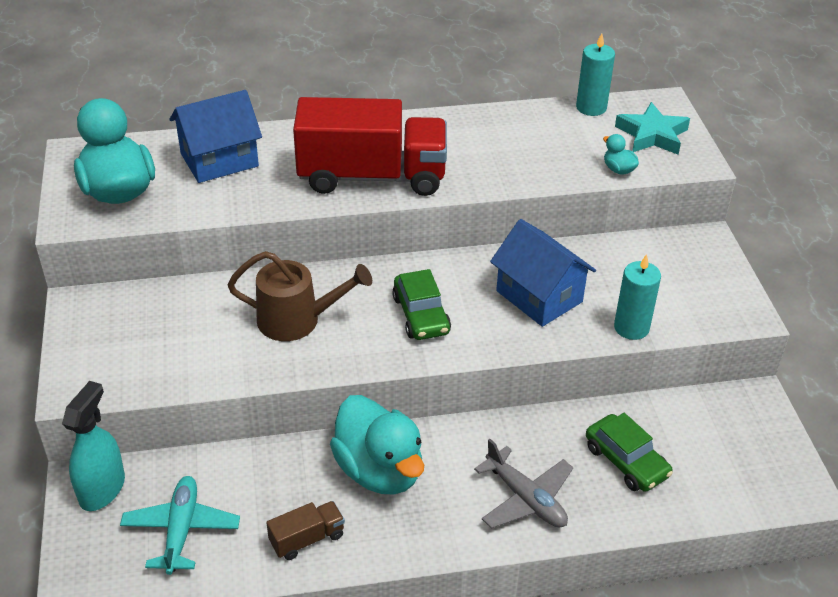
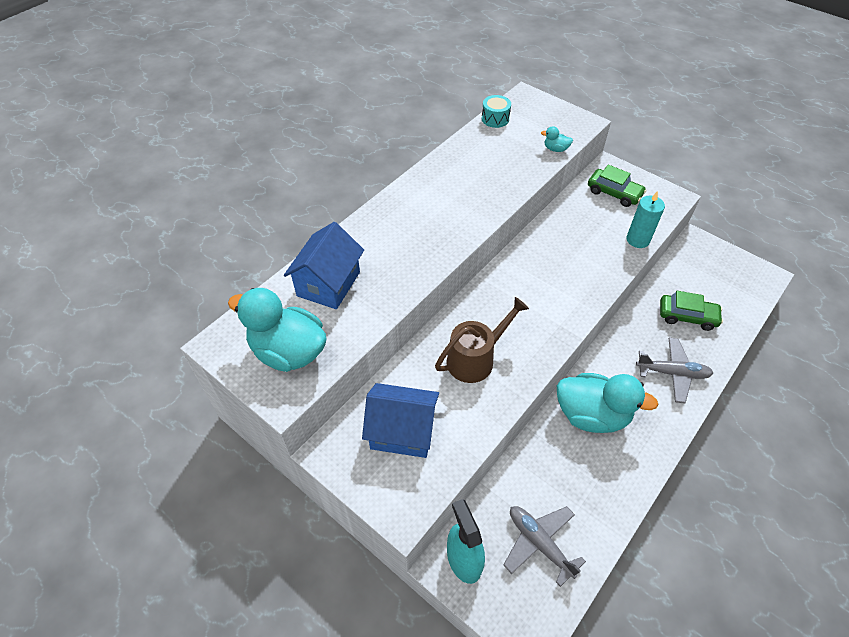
camera: 40 degrees left, 10 degrees up
turquoise plane [120,476,240,575] -> grey plane [503,506,586,587]
brown truck [266,501,345,560] -> none
red truck [293,97,447,196] -> none
green car [392,269,451,340] -> green car moved to [588,165,646,207]
blue house [490,219,596,327] -> blue house moved to [362,383,439,458]
turquoise candle [576,33,615,116] -> turquoise drum [481,95,511,128]
turquoise star [615,102,690,155] -> none

